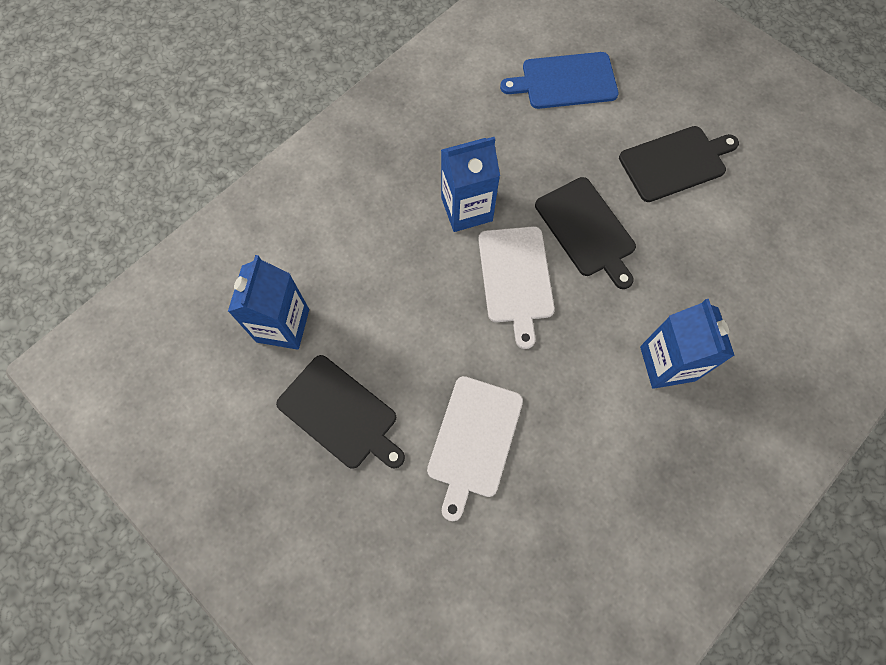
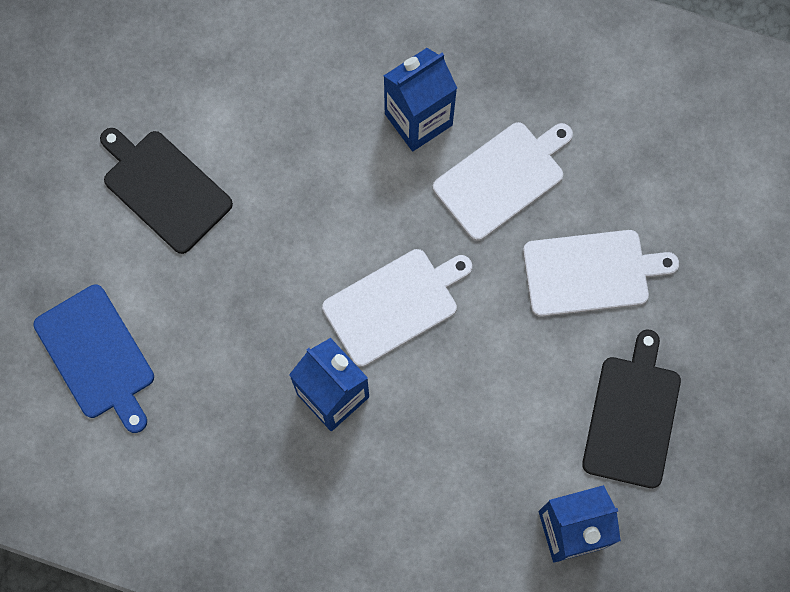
camera: 115 degrees left, 5 degrees up
black cutting board [535,177,636,289] -> none
none -> white cutting board [433,122,573,241]

